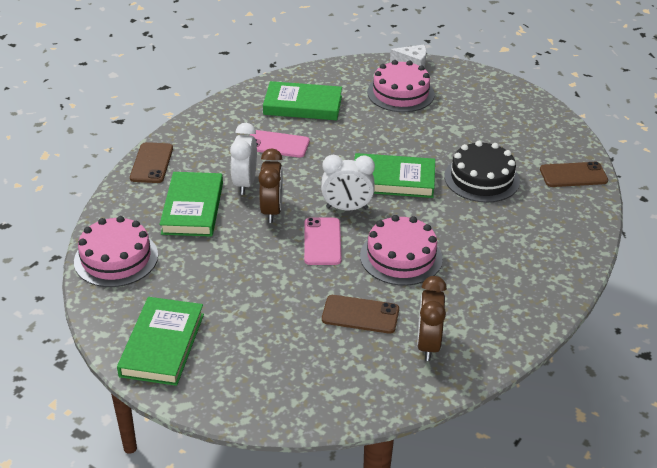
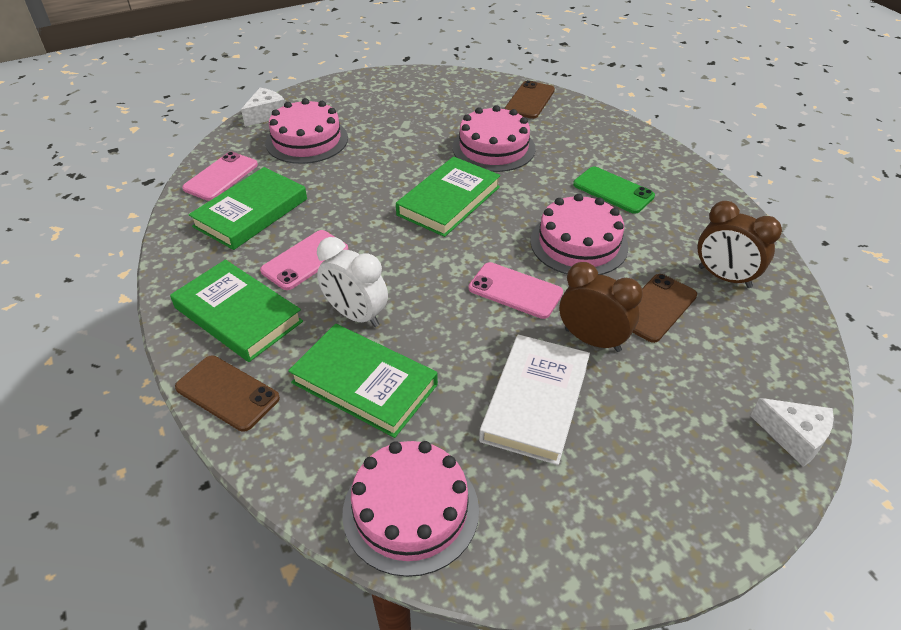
camera: 60 degrees left, 5 degrees up
green book [117,297,204,386] -> green book moved to [170,260,303,362]
brown clock [258,149,283,223] -> brown clock moved to [560,262,643,352]
white clock [321,155,375,211] -> none
black cake [444,141,520,202] -> pink cake [452,105,536,172]
none -> pink phone [182,152,258,201]
none -> white book [479,335,590,465]
none -> green phone [573,167,655,214]
none -> white cheese [751,398,834,467]

